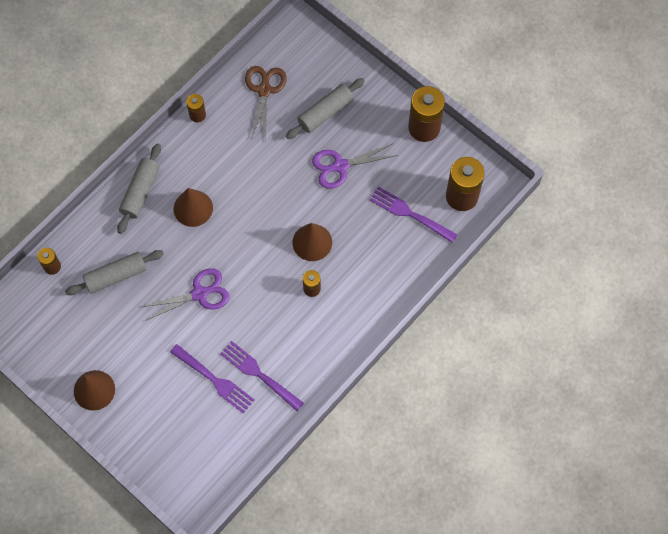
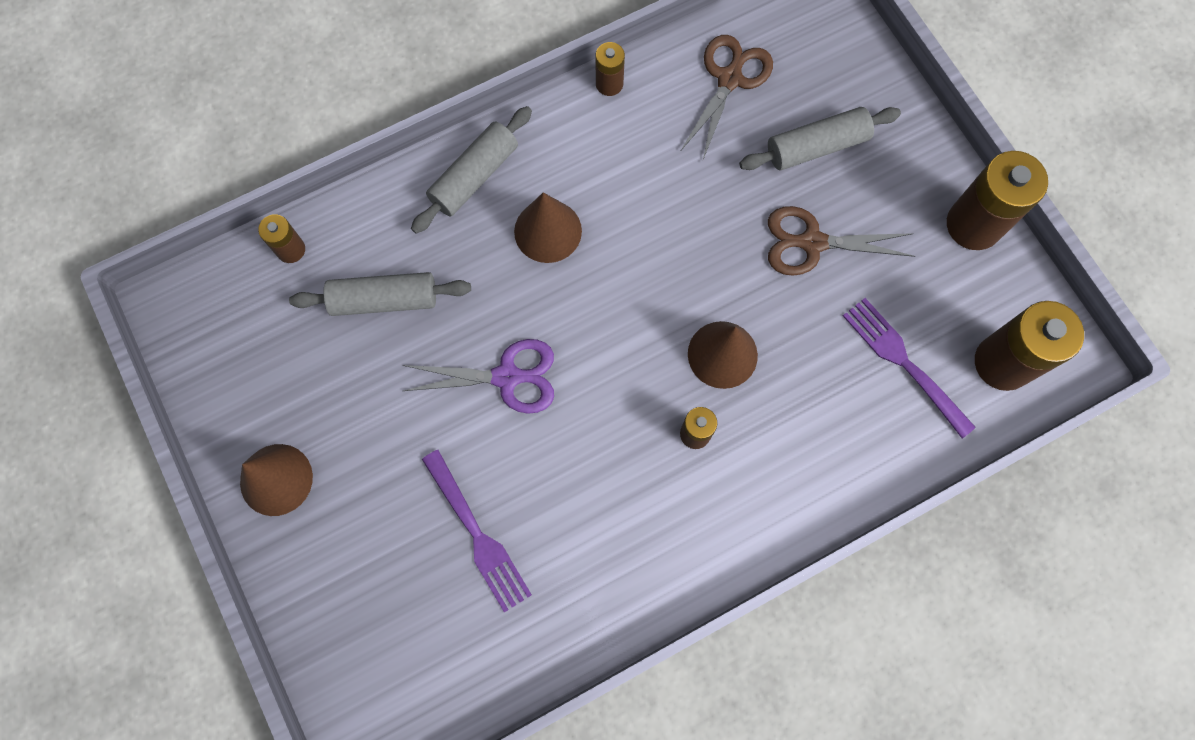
camera: 20 degrees right, 5 degrees up
purple fork [220,341,304,411] -> none
purple scissors [312,144,398,189] -> brown scissors [768,206,915,276]

